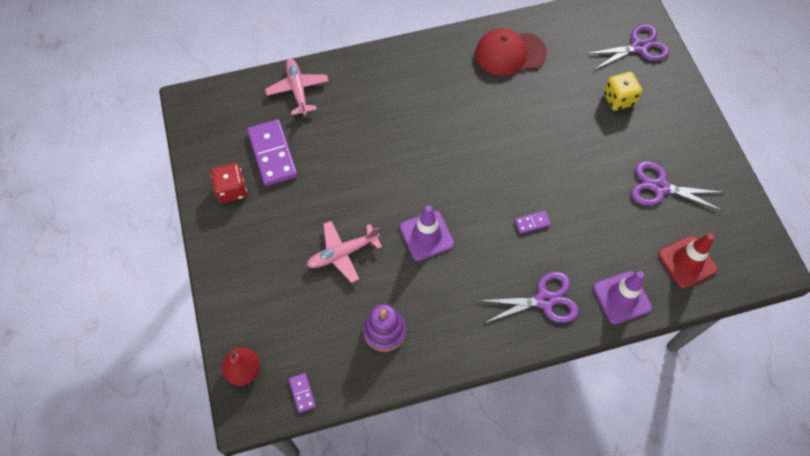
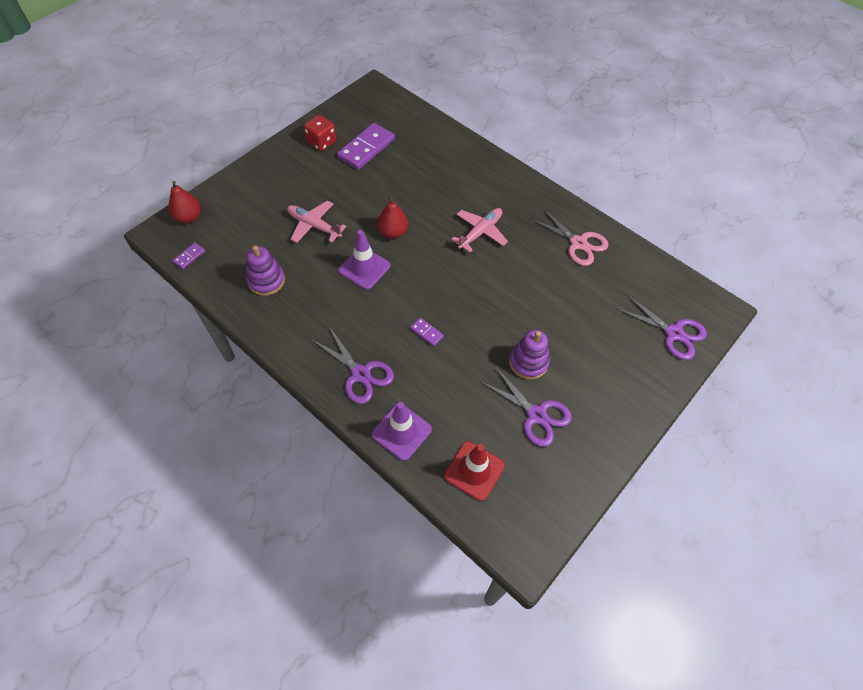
camera: 55 degrees right, 5 degrees down
pink plane [265,59,328,116] -> pink plane moved to [451,208,508,252]
red cap [475,28,547,76] -> pink scissors [529,207,609,266]
yellow dice [604,72,642,111] -> none
purple scissors [631,161,724,211] -> purple scissors turned 150 degrees clockwise [480,367,572,447]
none -> red pear [378,195,408,238]
none -> purple stacking toy [509,330,550,380]

